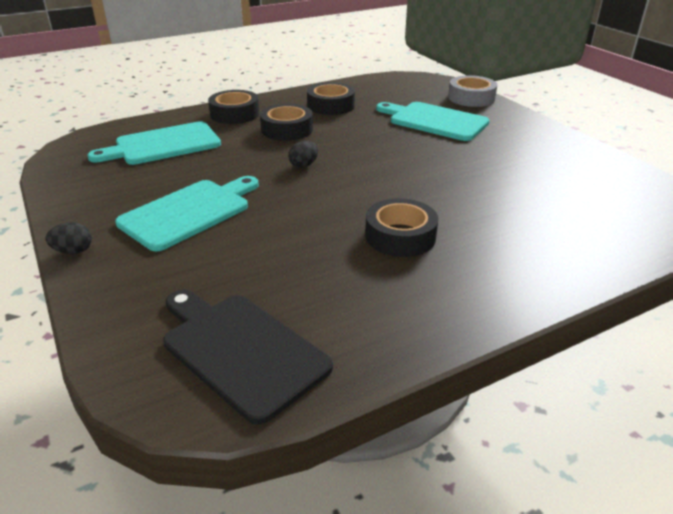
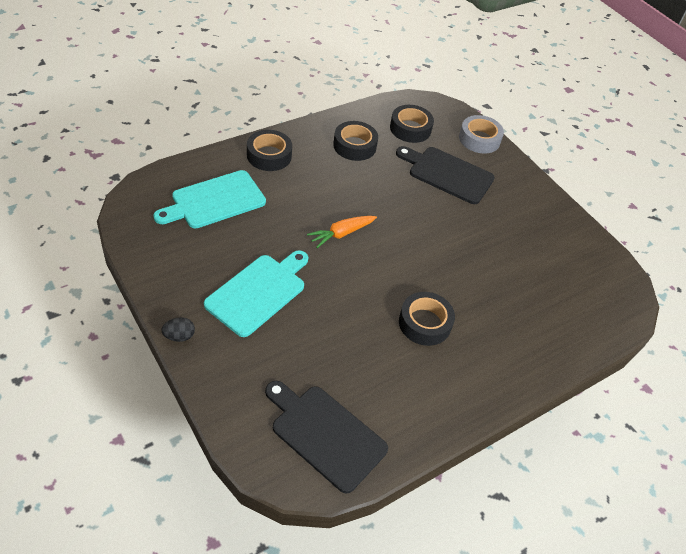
camera: 10 degrees left, 15 degrees up
black tape [260,104,313,141] -> black tape moved to [390,105,434,143]
black egg [289,141,318,168] -> orange carrot [307,216,377,248]
turquoise cutting board [376,102,489,141] -> black cutting board [396,146,495,204]

